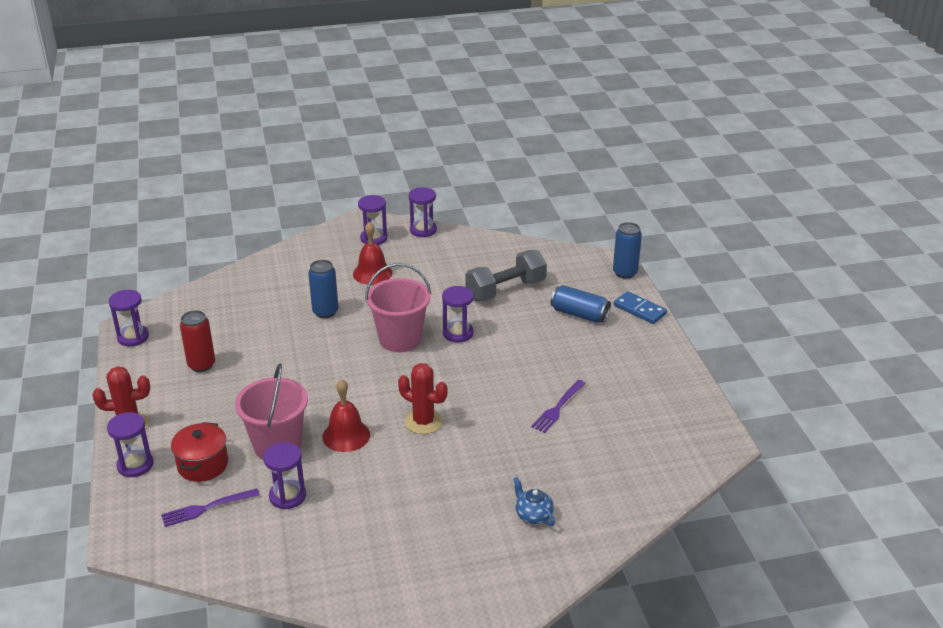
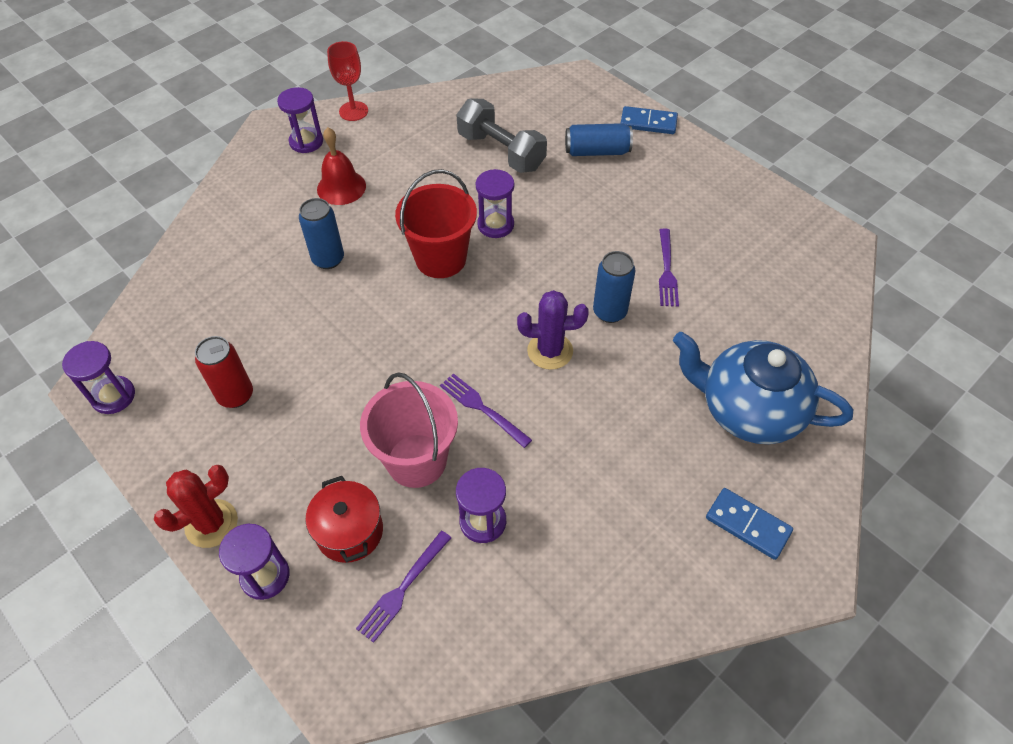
camera: 30 degrees left, 20 degrees up
red bell [322,379,370,452] -> purple fork [440,373,532,448]
pink bucket [365,263,431,352] -> red bucket [395,169,477,278]
red cactus [398,363,448,434] -> purple cactus [517,290,589,370]
purple hourglass [408,187,437,237] -> red goblet [327,41,368,121]
grey dumbbell [466,250,547,301] -> grey dumbbell turned 75 degrees counterclockwise [456,99,547,173]
blue teapot [513,477,555,526] -> blue teapot [673,332,853,444], size x2.43
blue can [613,222,642,279] -> blue can moved to [593,251,635,323]
none -> blue domino [706,488,793,560]

